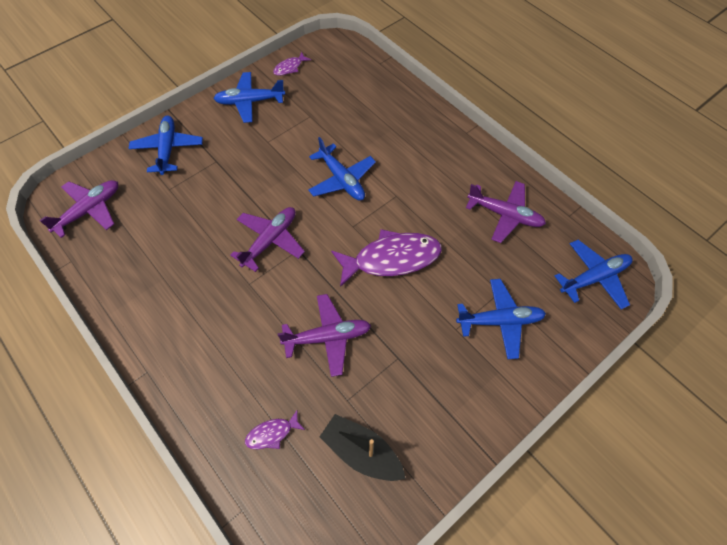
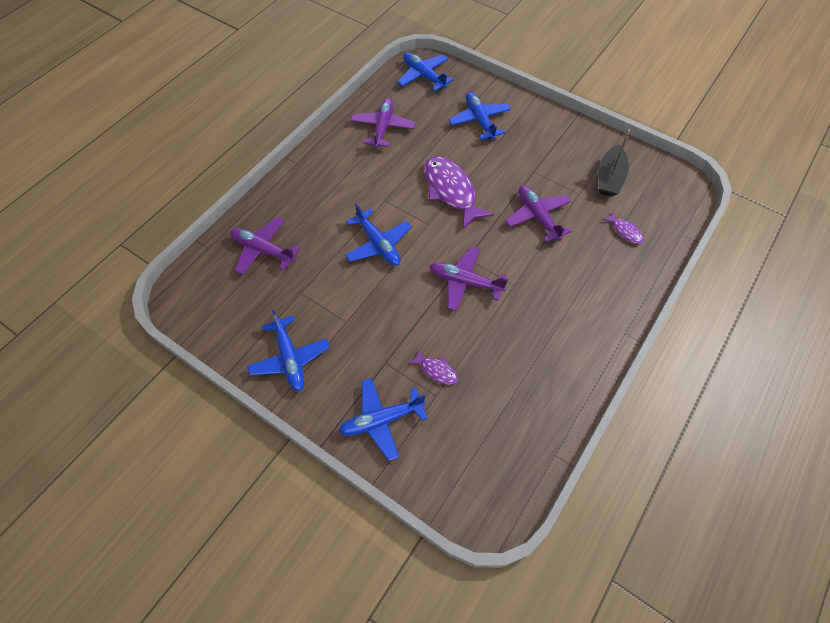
camera: 105 degrees left, 0 degrees up
purple plane [39,180,118,238] -> purple plane moved to [230,217,300,275]
purple fish [273,52,311,76] -> purple fish moved to [408,350,458,385]
blue plane [308,137,376,200] -> blue plane turned 105 degrees clockwise [345,203,412,266]

